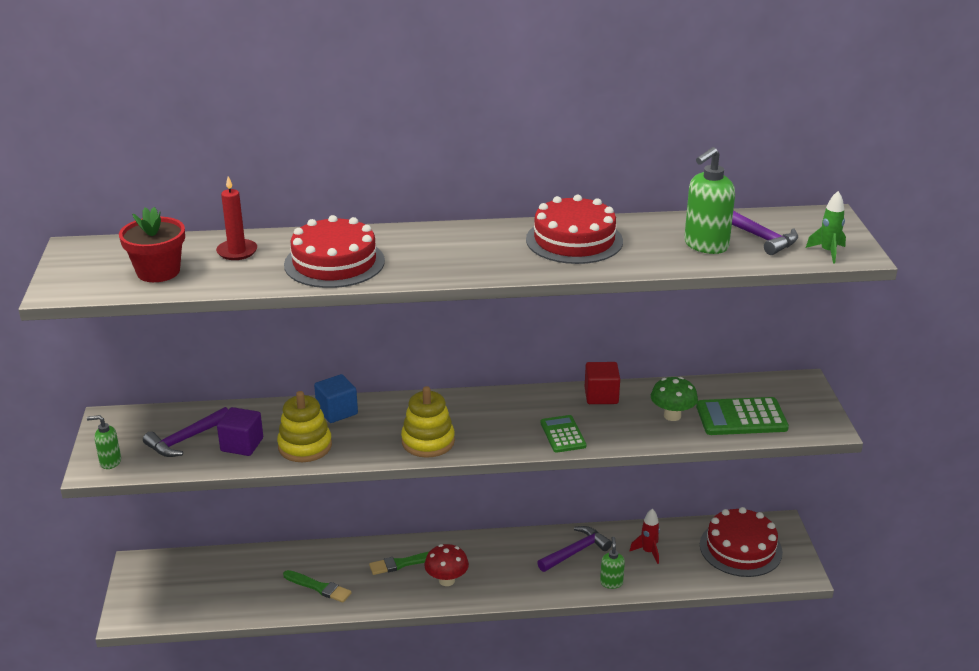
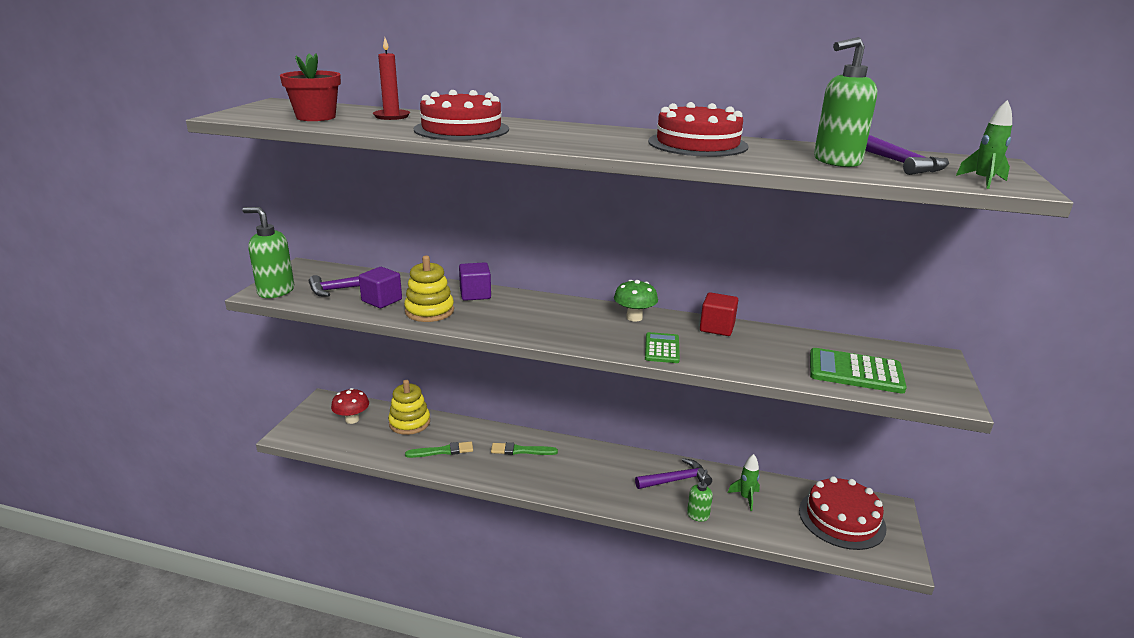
camera: 20 degrees right, 5 degrees down
green soap dispenser [87,415,121,469] -> green soap dispenser [242,207,294,298], size x1.80
green brush [283,570,352,603] -> green brush turned 60 degrees counterclockwise [405,442,473,458]
blue cube [314,374,358,423] -> purple cube [459,262,491,301]
yellow stacking toy [401,386,455,458] -> yellow stacking toy moved to [388,380,430,435]
red mushroom [424,544,469,586] -> red mushroom moved to [331,388,369,424]
red rocket [630,509,660,564] -> green rocket [728,454,760,511]
green mushroom [651,377,698,421] -> green mushroom moved to [614,280,658,322]

